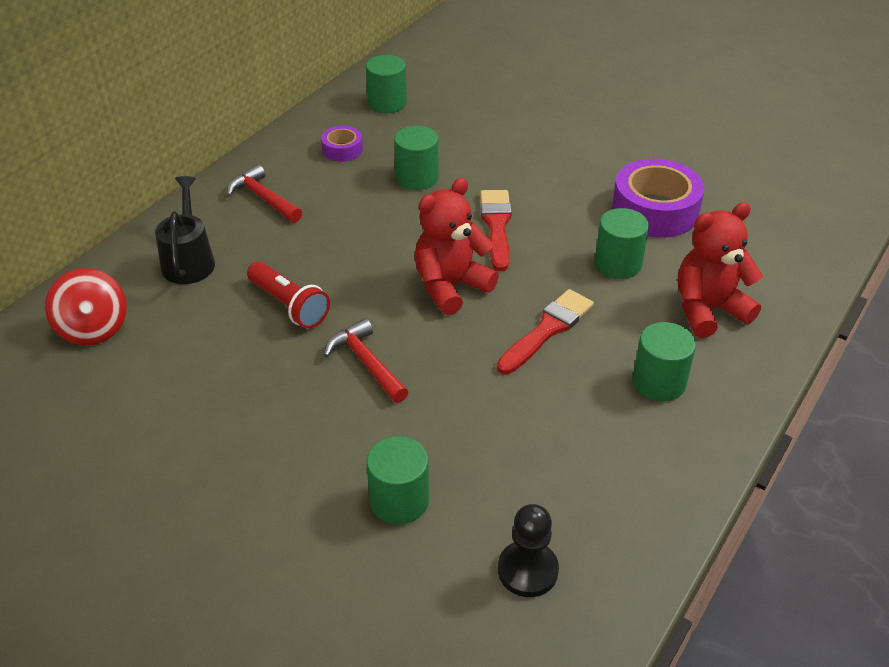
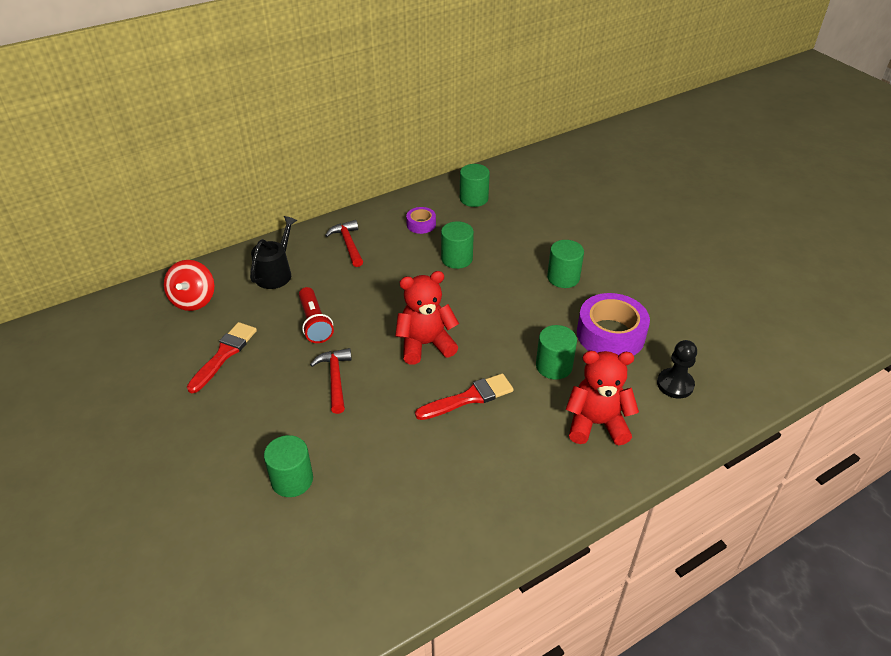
camera: 25 degrees right, 0 degrees up
red brush [480,190,512,271] -> red brush moved to [187,322,257,393]
black pawn [498,504,559,597] -> black pawn moved to [657,340,697,398]
green cylinder [633,322,696,401] -> green cylinder moved to [547,240,584,288]

